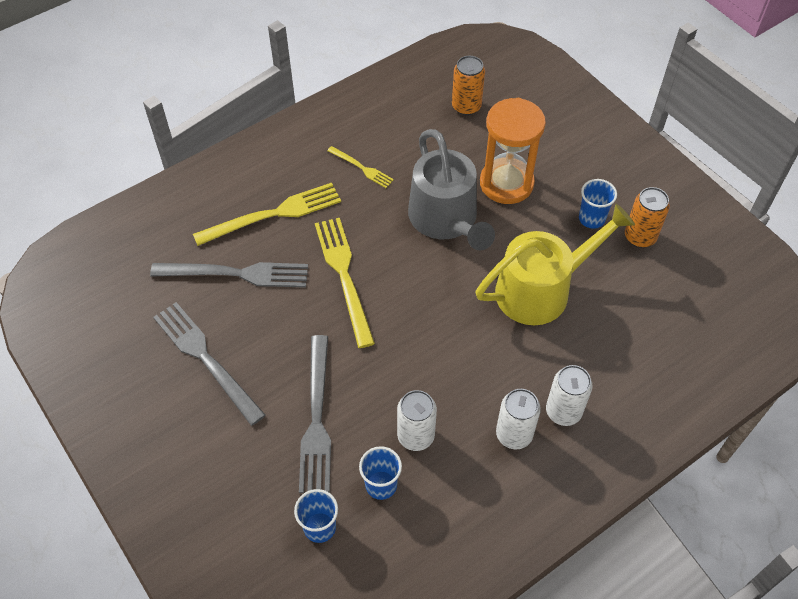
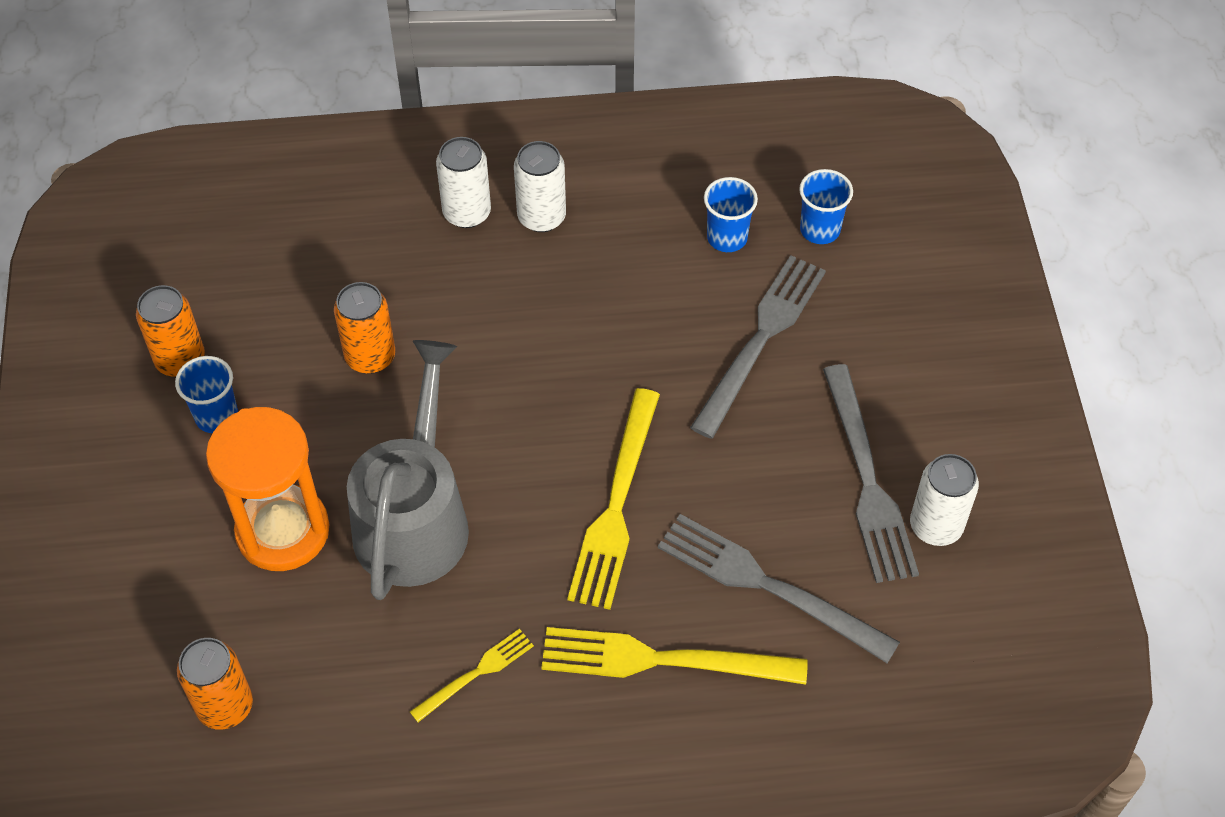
camera: 150 degrees left, 0 degrees up
yellow fork [327,146,394,188] -> yellow fork turned 75 degrees clockwise [410,629,534,722]
white can [397,390,437,451] -> white can moved to [910,454,979,546]
yellow watering can [475,204,635,325] -> orange can [334,282,395,374]

